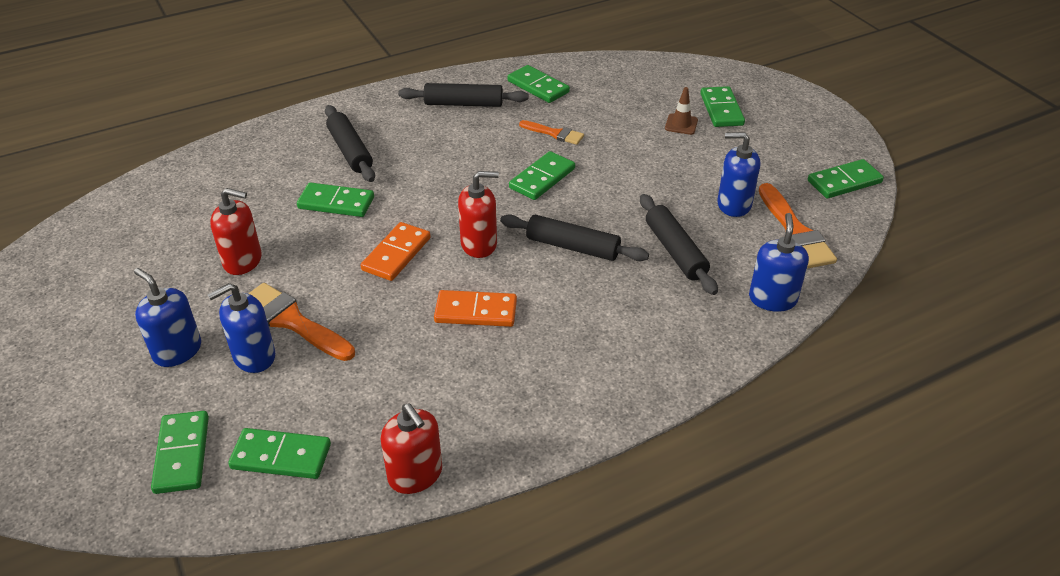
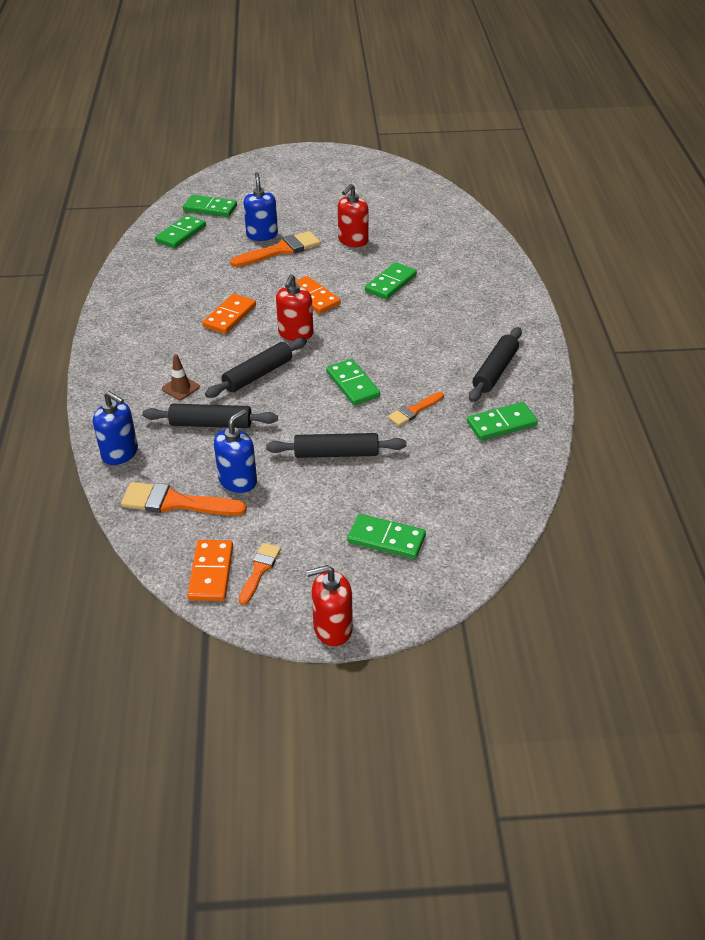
camera: 115 degrees right, 0 degrees up
blue soap dispenser [134,268,201,367] -> none
black rolling pin [325,105,375,182] -> black rolling pin moved to [266,433,407,458]
red soap dispenser [381,403,442,494] -> red soap dispenser moved to [306,565,353,646]
brown traffic cone [665,87,698,135] -> brown traffic cone moved to [162,354,200,400]
green domino [808,159,884,199] -> orange domino [187,540,233,601]
none -> orange brush [239,543,281,605]

